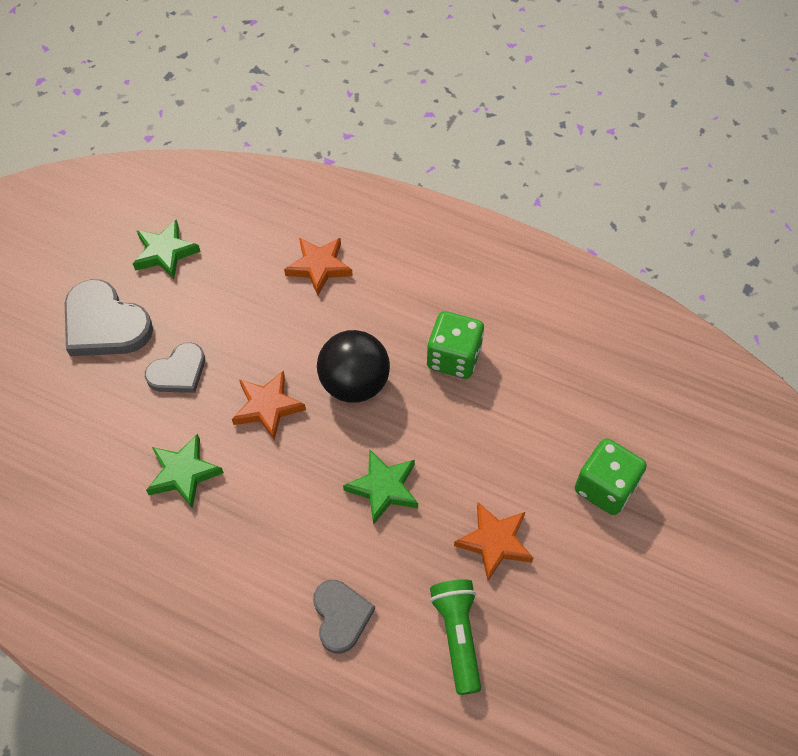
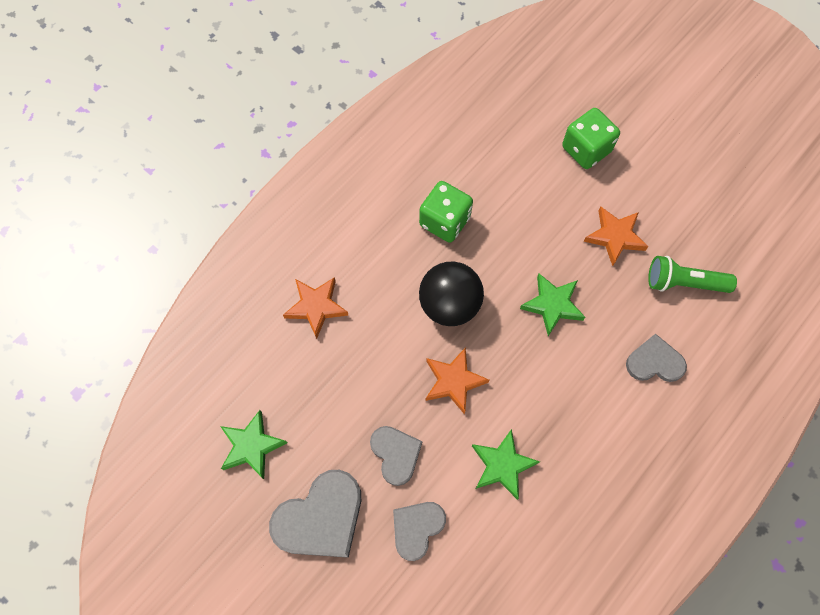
camera: 75 degrees left, 10 degrees up
none -> grey heart [393,502,446,561]

